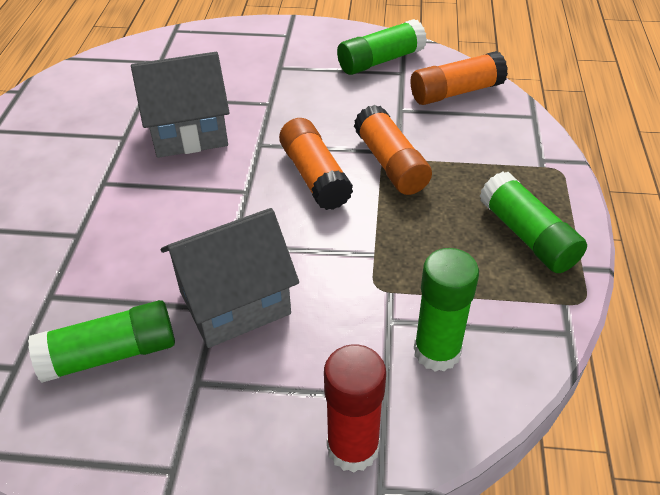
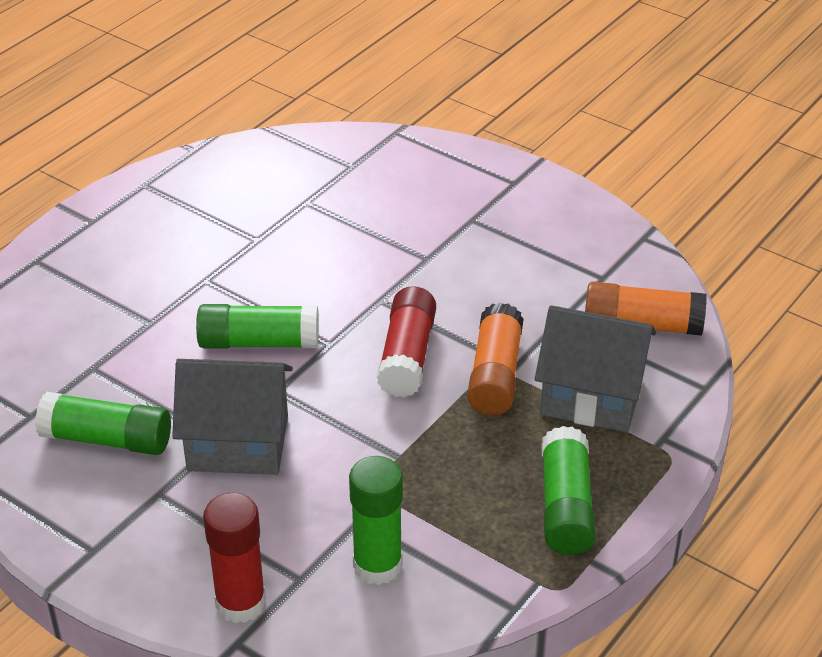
camera: 30 degrees right, 5 degrees down
grey house [131,52,230,158] -> grey house moved to [535,305,656,432]
orange glue stick [279,118,353,210] -> red glue stick [377,286,436,398]
green glue stick [337,19,427,75] -> green glue stick moved to [196,304,319,349]

